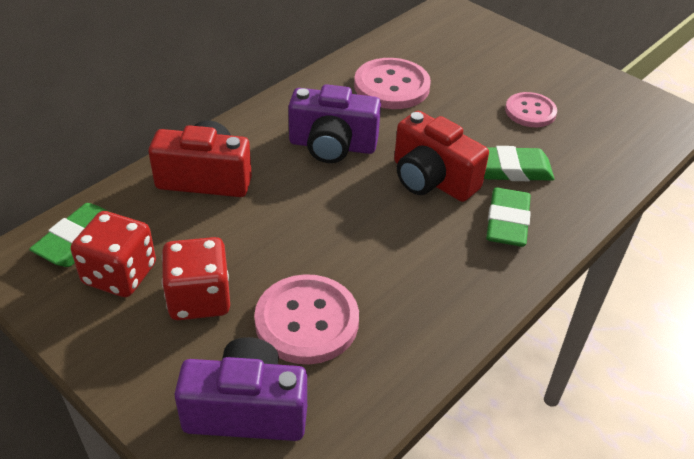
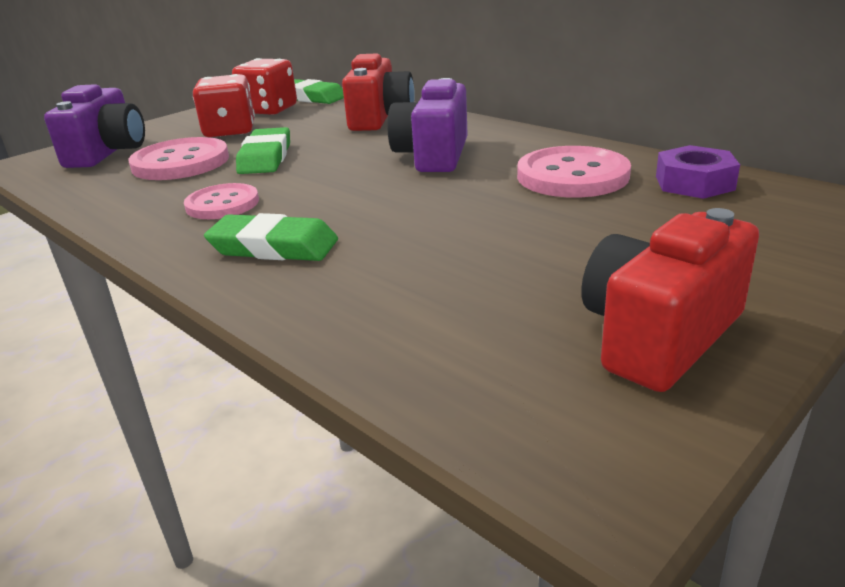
camera: 95 degrees right, 15 degrees down
red camera [394,111,489,202] -> red camera moved to [581,208,759,392]
green eraser [484,146,555,181] -> green eraser moved to [236,127,290,174]
pink button [505,92,557,127] -> pink button moved to [184,183,259,219]
none -> purple nut [656,145,740,199]

